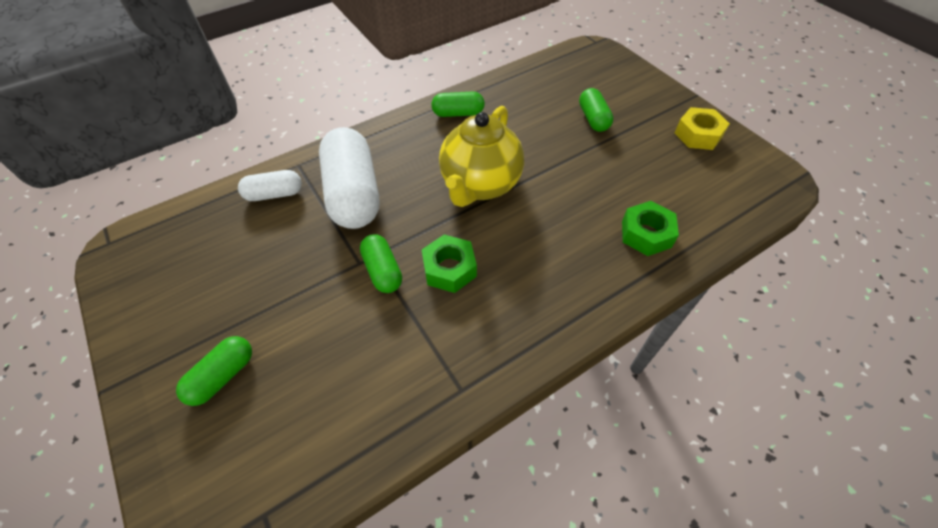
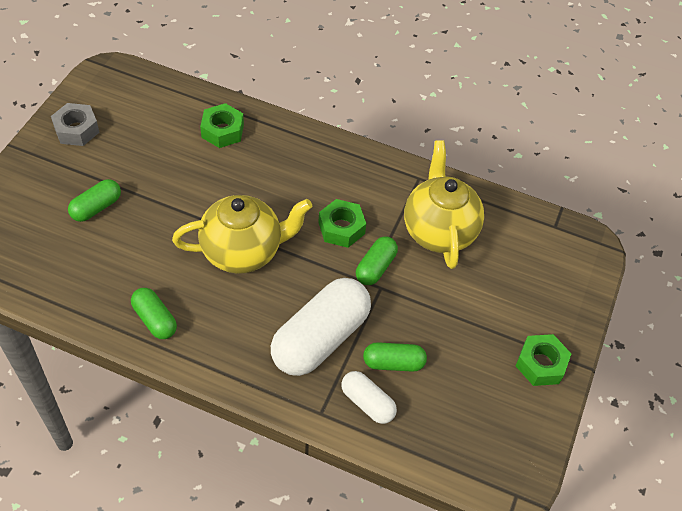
camera: 130 degrees left, 0 degrees up
green capsule [176,336,252,406] -> green capsule moved to [363,342,427,372]
yellow nut [675,107,730,150] -> grey nut [51,103,99,146]
none -> yellow teapot [404,140,484,269]
none -> green nut [516,334,571,386]

